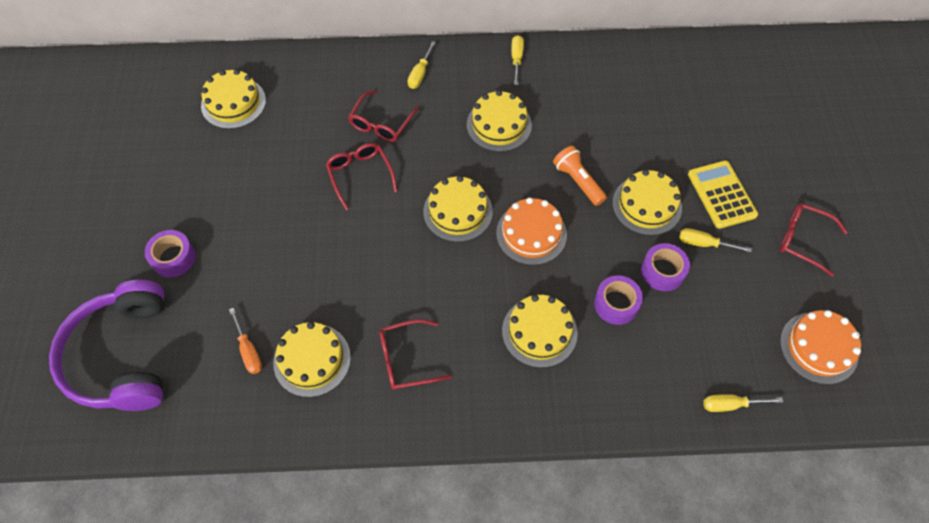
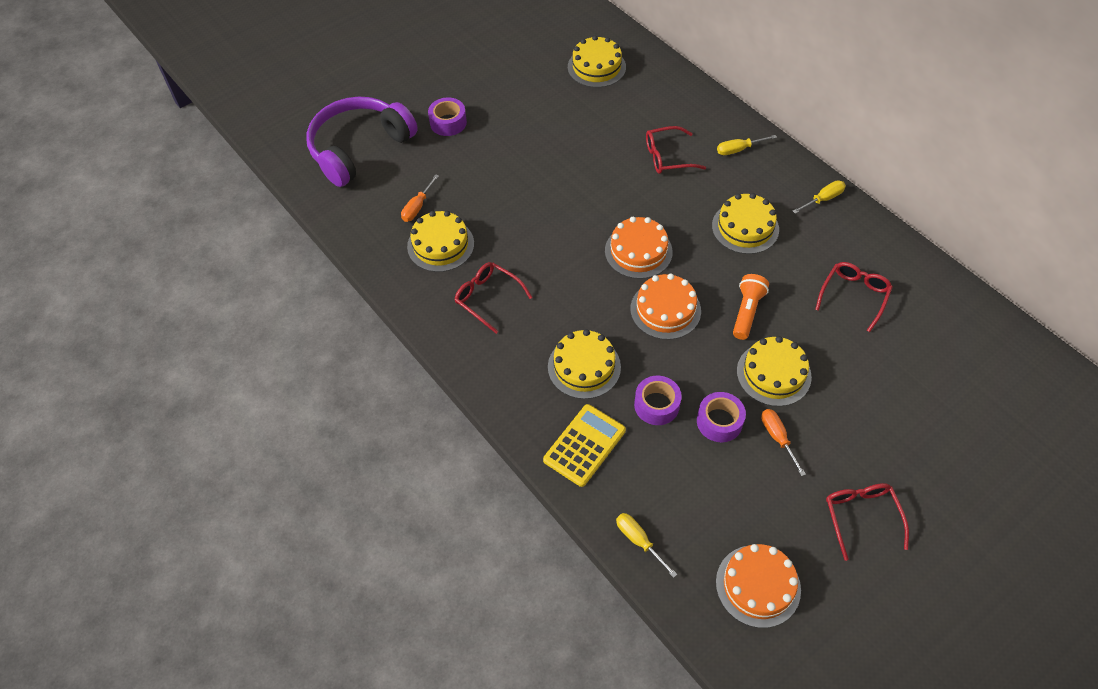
camera: 55 degrees right, 5 degrees down
red glasses [326,143,398,210] -> red glasses moved to [815,262,893,332]
yellow cake [423,176,493,242] -> orange cake [605,217,673,279]
yellow screwdriver [679,228,752,252] -> orange screwdriver [761,409,806,476]
yellow calculator [688,160,758,229] -> yellow calculator moved to [543,404,626,487]

